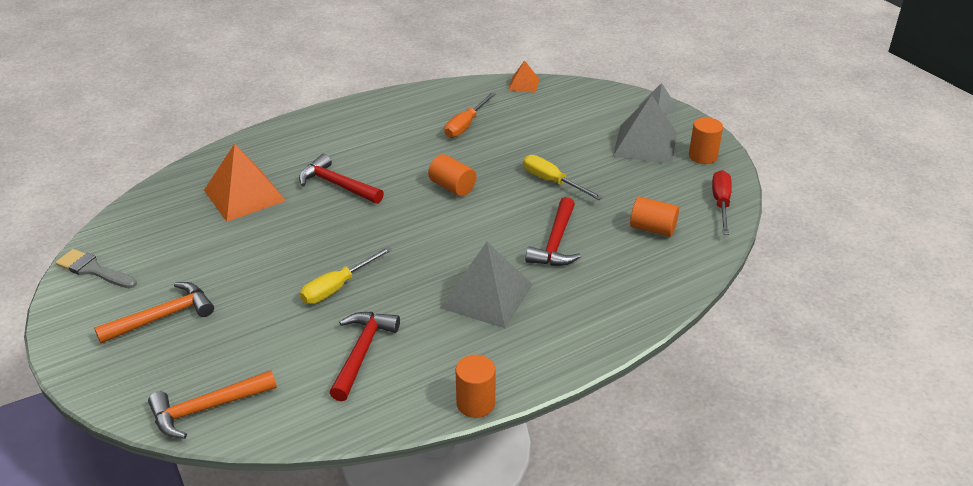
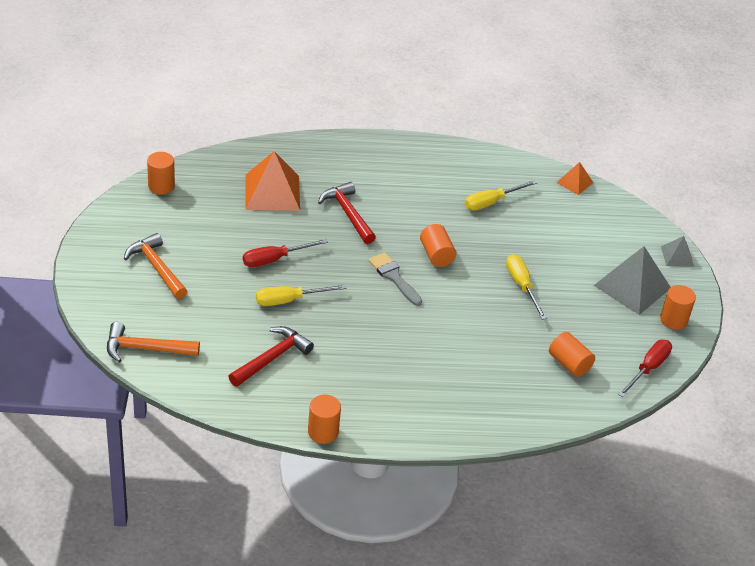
camera: 25 degrees right, 5 degrees up
grey brush [55,249,137,288] -> grey brush moved to [369,253,422,306]
orange hammer [94,282,214,343] -> orange hammer turned 120 degrees counterclockwise [124,233,187,299]
grey pyramid [440,242,533,328] -> none
orange screwdriver [444,92,496,138] -> yellow screwdriver [465,180,537,211]
red hammer [525,197,581,266] -> none
none -> orange cylinder [147,152,175,194]
none -> red screwdriver [243,239,328,267]

